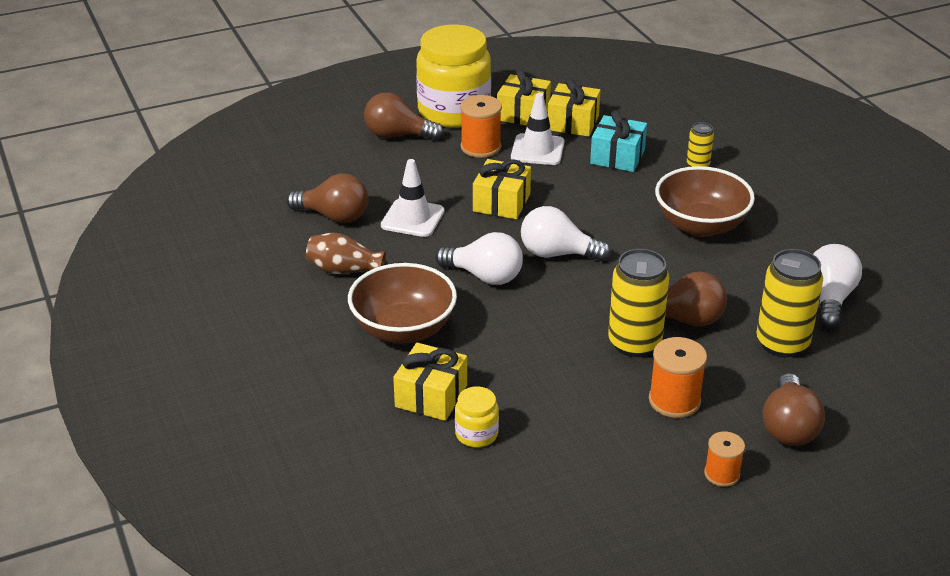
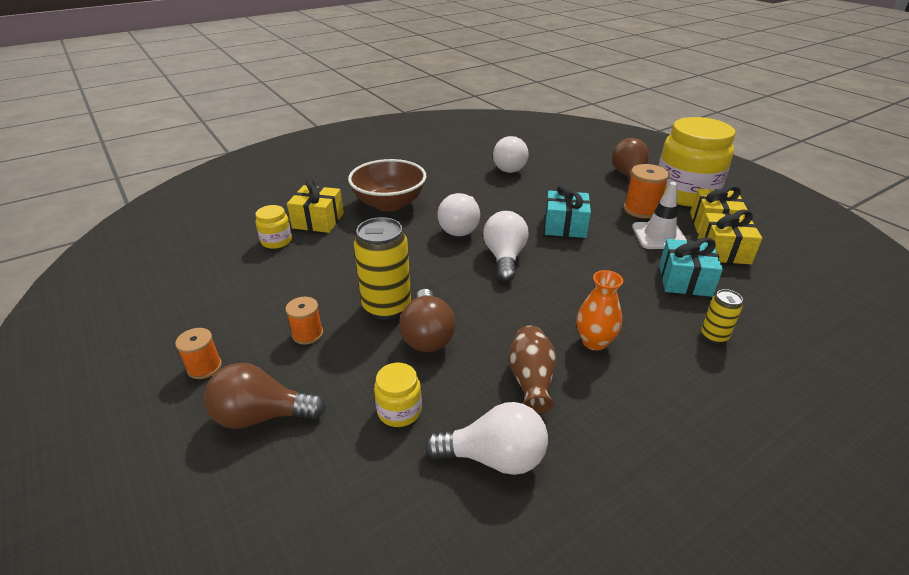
camera: 80 degrees right, 0 degrees up
brown light bulb [286,174,368,223] -> white light bulb [493,136,529,173]
brown vase [306,233,386,274] -> brown vase moved to [509,326,556,414]
white traffic cone [381,159,444,237] -> none
yellow gift [473,159,531,219] -> turquoise gift [545,184,591,238]
orange spool [649,337,707,418] -> orange spool [285,297,323,345], size x0.64
brown bowl [655,166,755,237] -> orange vase [576,270,623,350]
yellow can [756,249,823,358] -> yellow jar [374,363,422,427]

